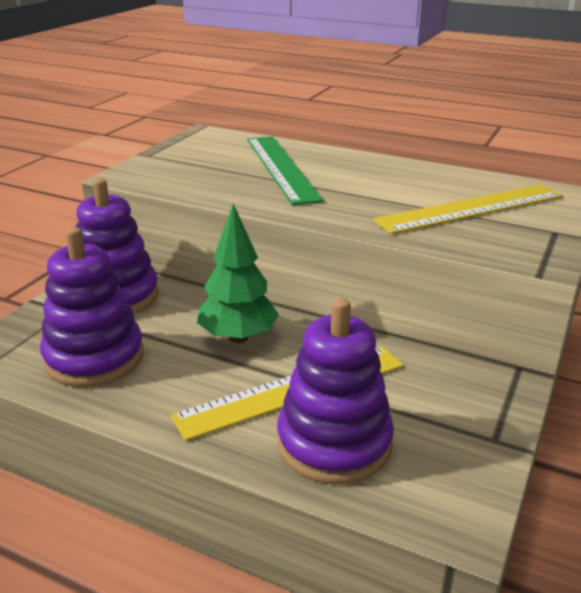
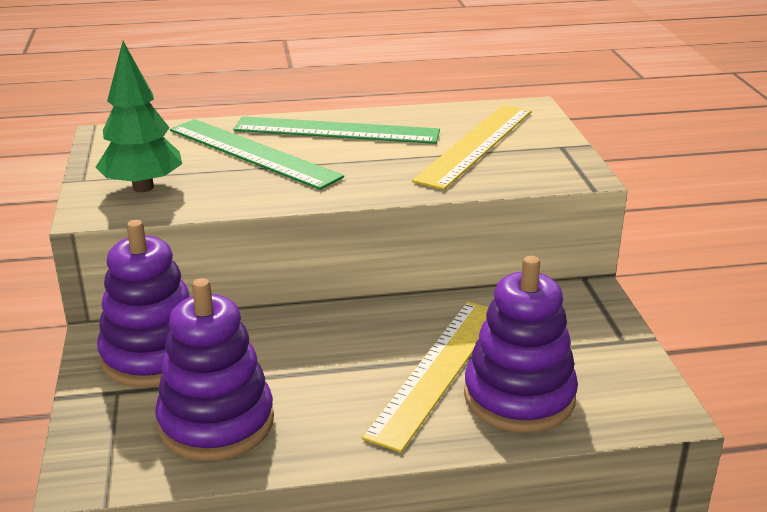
camera: 35 degrees left, 0 degrees up
green tree [197,204,279,343] -> green tree moved to [95,41,182,192]
none -> green ruler [233,116,440,144]

